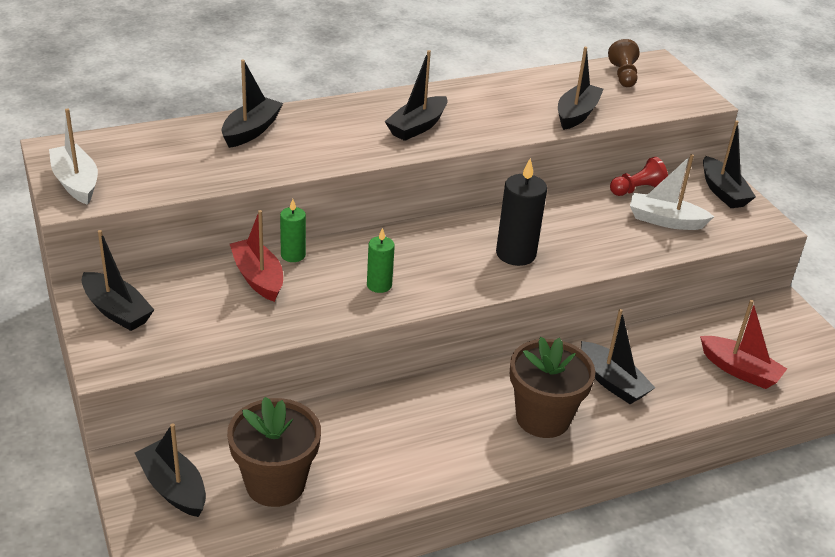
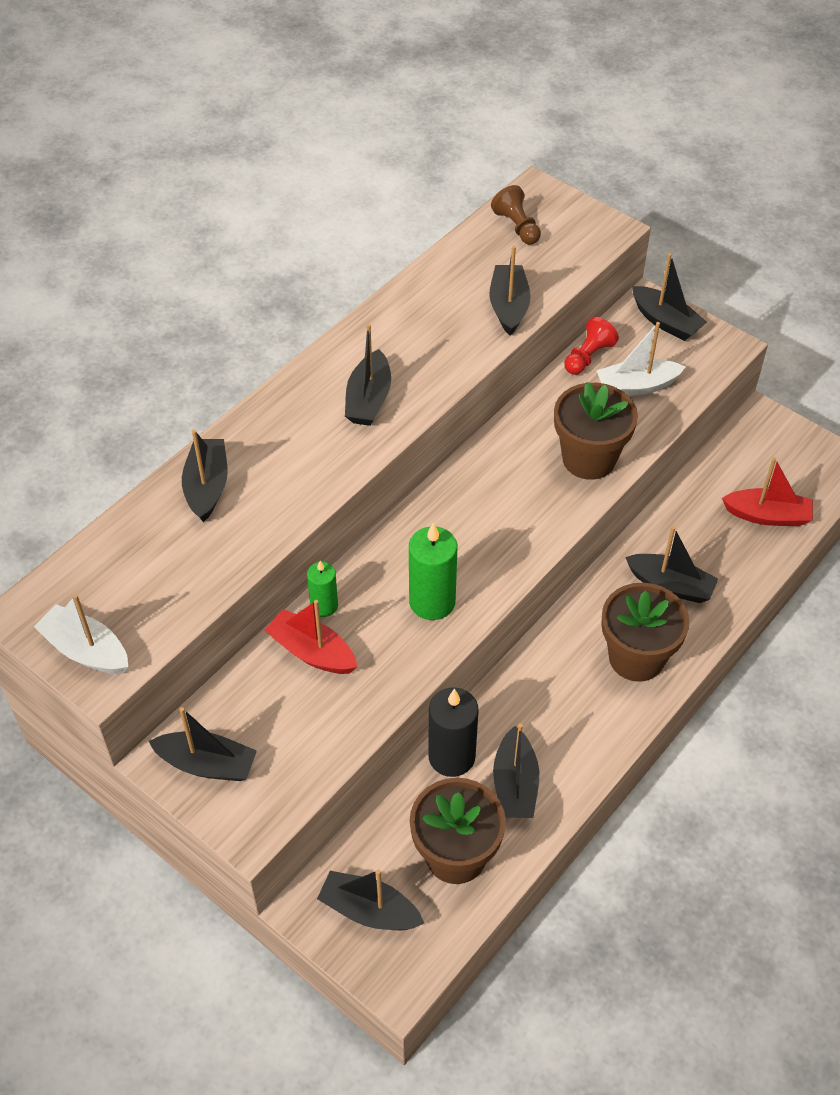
camera: 25 degrees left, 15 degrees up
green candle [367,228,395,293] -> green candle [409,523,457,620], size x1.68
black candle [496,158,547,266] -> black candle moved to [428,687,479,777]
none -> black boat [493,724,539,818]
none -> brown flower pot [554,382,638,480]

